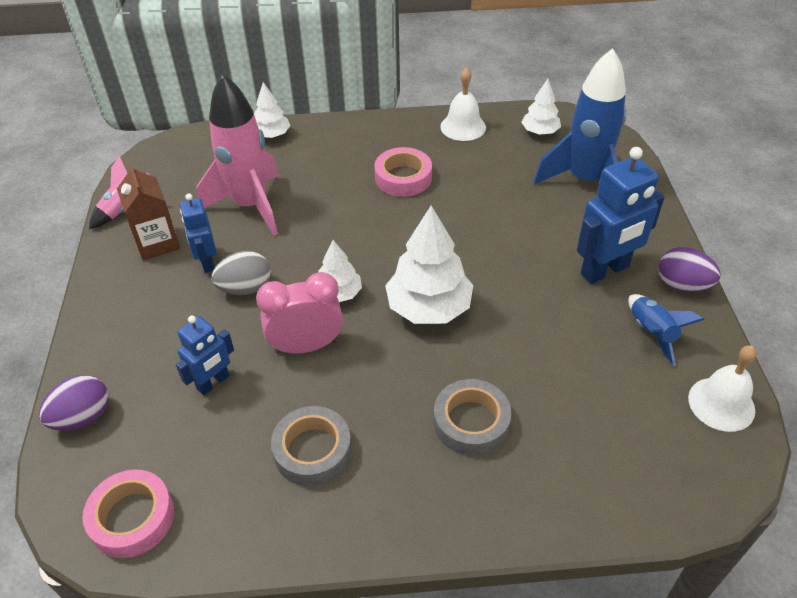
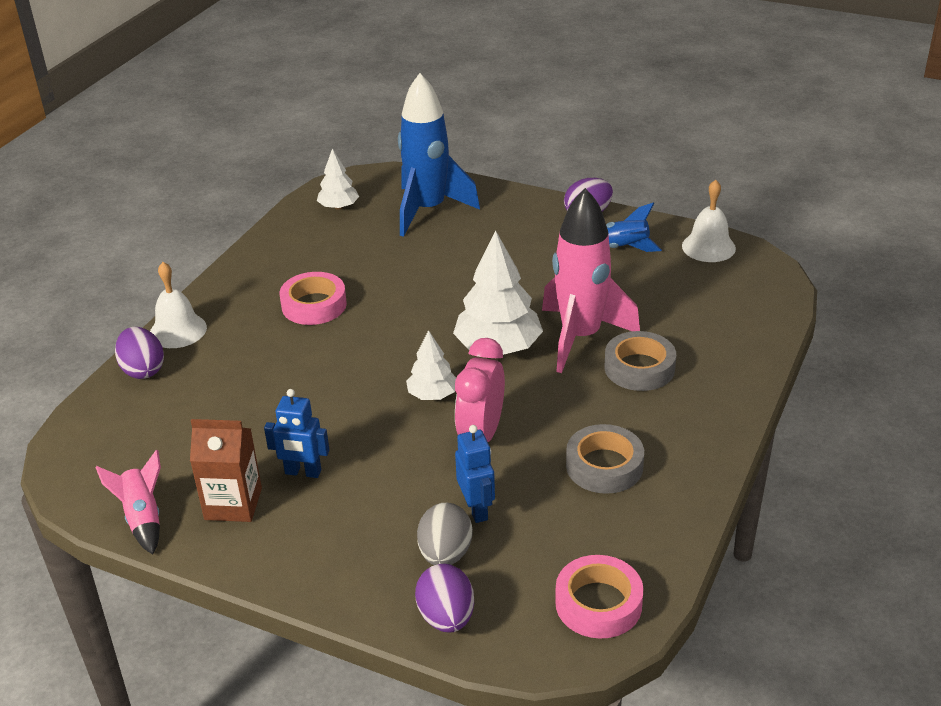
camera: 60 degrees left, 10 degrees down
pink rocket [196,74,279,236] -> pink rocket moved to [542,188,640,373]
grey egg [211,251,271,295] -> grey egg moved to [417,503,473,565]
white tree [254,82,290,138] -> purple egg [115,327,164,379]
white bell [440,68,486,141] -> white bell moved to [150,262,207,348]
blue robot [577,147,665,284] -> none

